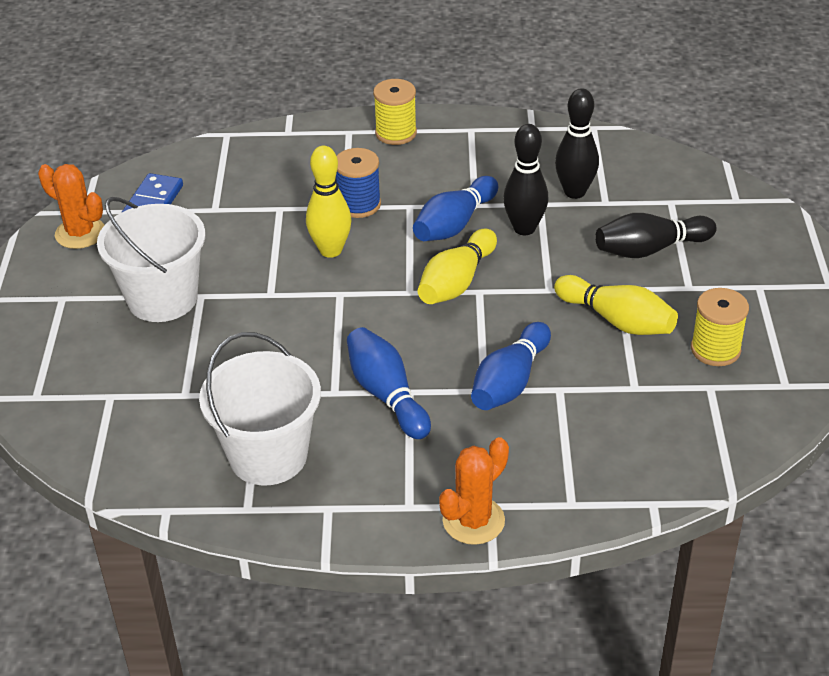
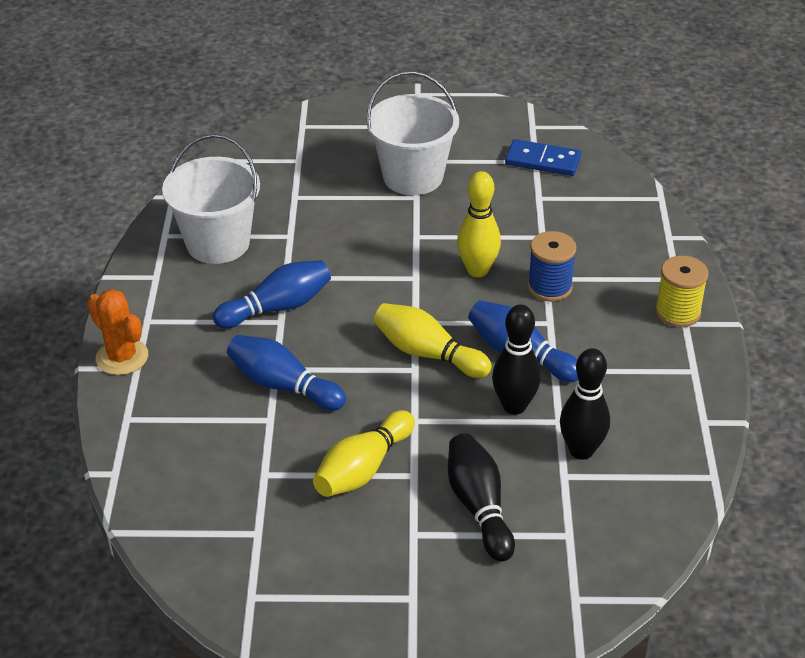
camera: 90 degrees right, 0 degrees up
orange cactus [38,164,104,249] -> none
yellow spool [691,288,749,366] -> none

